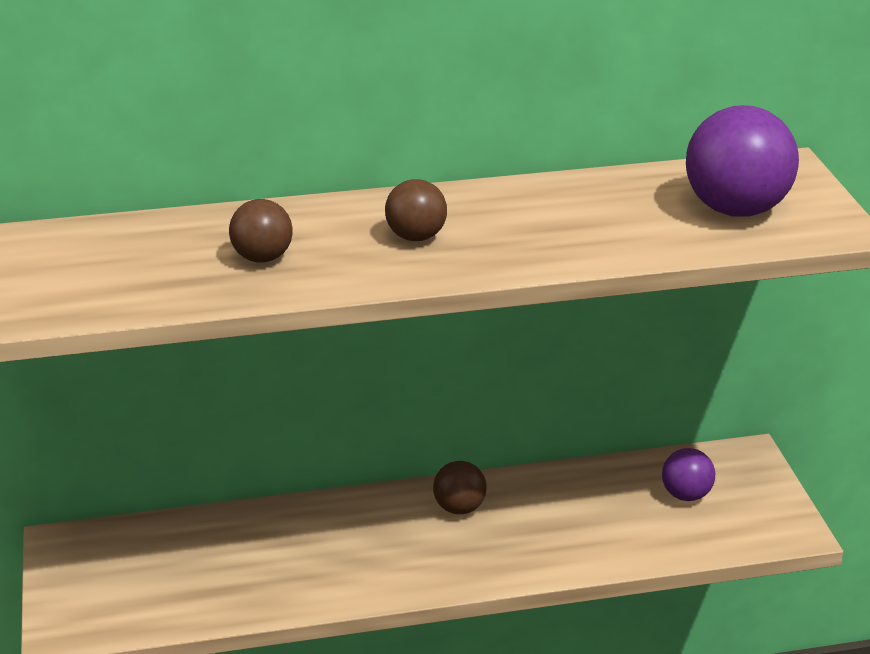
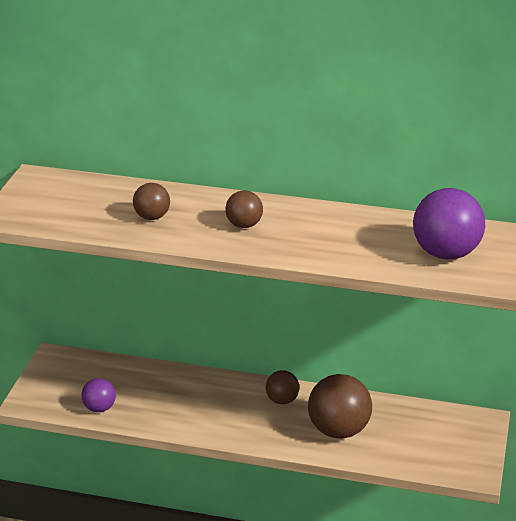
camera: 25 degrees right, 0 degrees up
purple ball [662,448,715,501] -> purple ball moved to [81,378,116,412]
none -> brown ball [308,374,372,439]

